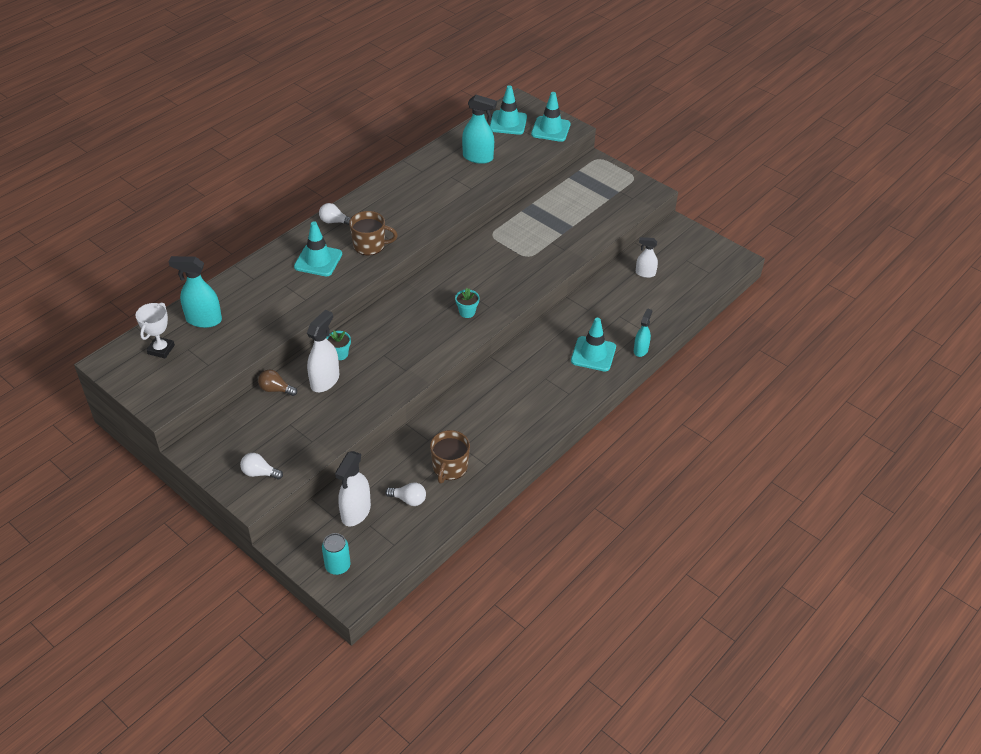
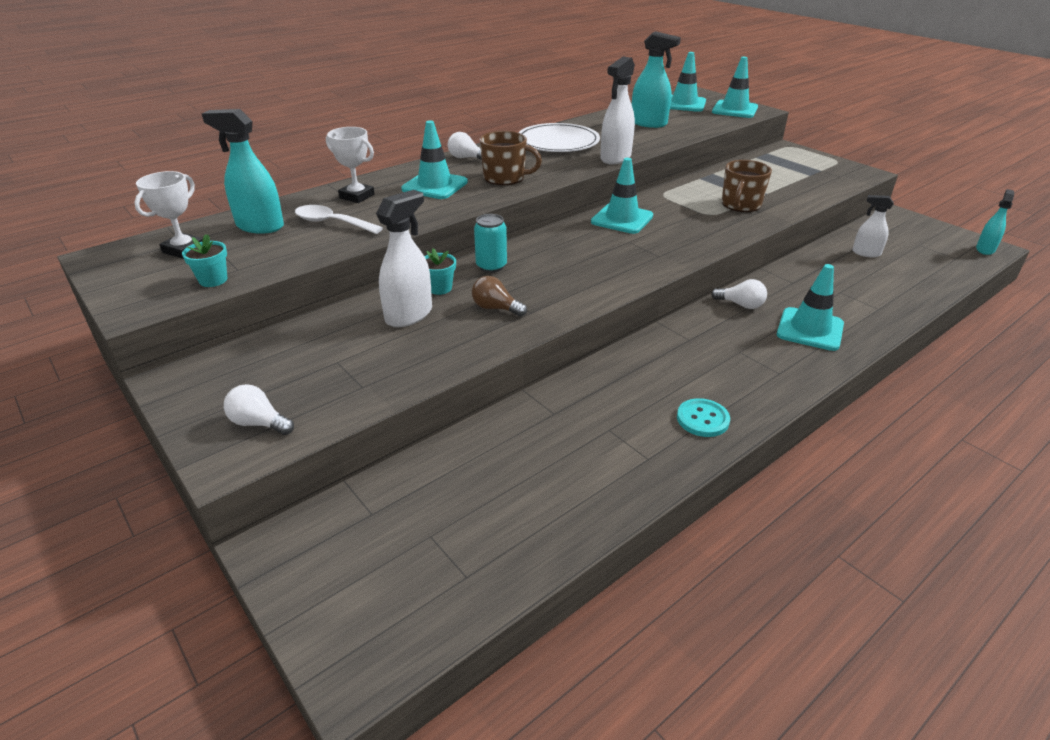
camera: 10 degrees right, 10 degrees down
brown light bulb [258,369,297,396] -> brown light bulb moved to [472,276,527,317]
turquoise can [322,533,351,575] -> turquoise can moved to [474,214,507,273]
white spray bottle [335,451,371,526] -> white spray bottle moved to [600,56,635,164]
white light bulb [385,482,426,506] -> white light bulb moved to [711,279,767,309]
brown mug [430,430,470,483] -> brown mug moved to [722,160,772,212]
turquoise flower pot [455,288,480,318] -> turquoise flower pot moved to [182,234,227,287]
turquoise spray bottle [634,308,652,357] -> turquoise spray bottle moved to [976,189,1014,255]
none -> white spoon [295,205,383,234]
none -> white trophy [326,127,374,203]
none -> white plate [518,123,600,152]
none -> turquoise traffic cone [591,158,653,234]
none -> turquoise button [677,398,730,437]

